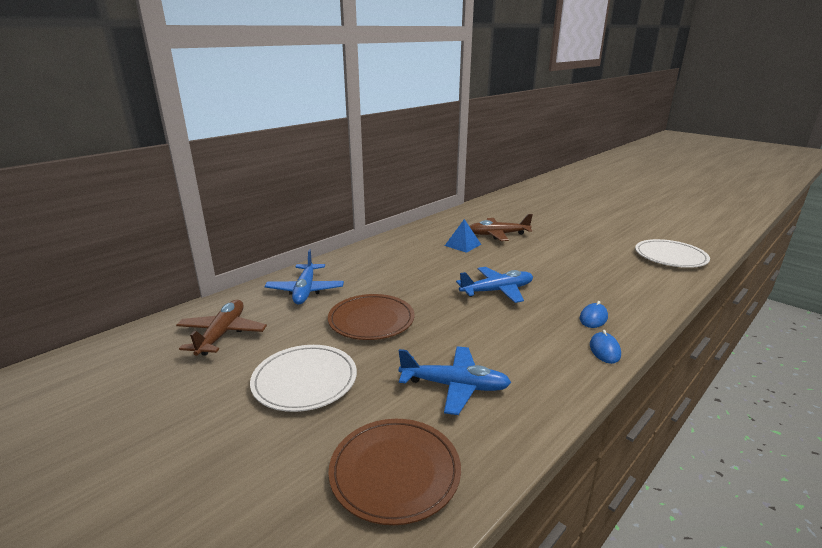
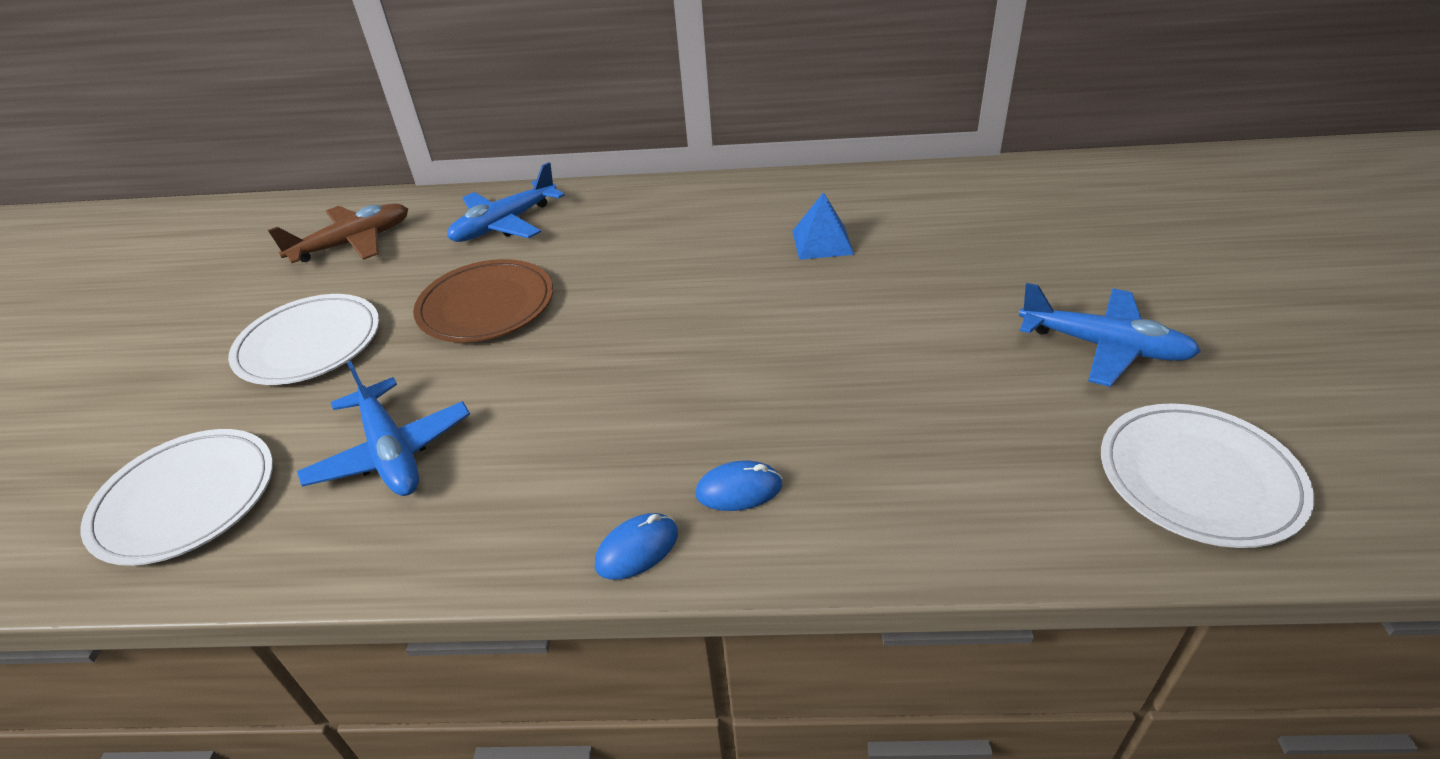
camera: 50 degrees right, 15 degrees up
brown plate [328,419,461,525] -> white plate [81,429,273,566]
blue plane [456,267,533,303] -> blue plane moved to [1019,283,1201,387]
brown plane [469,214,533,241] -> none

